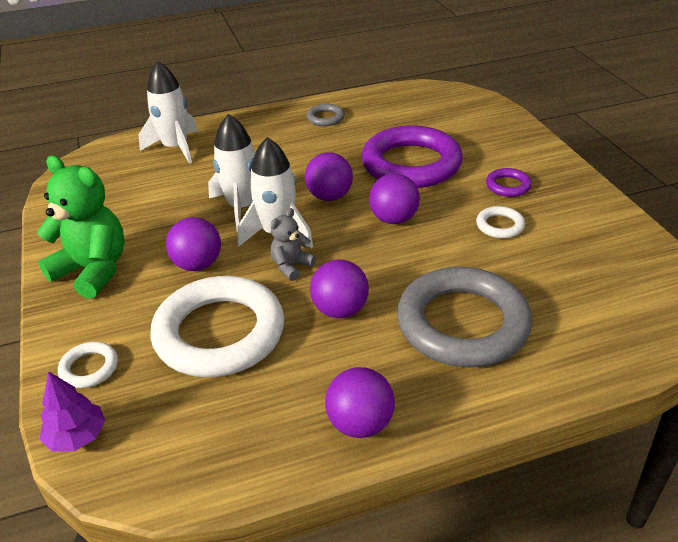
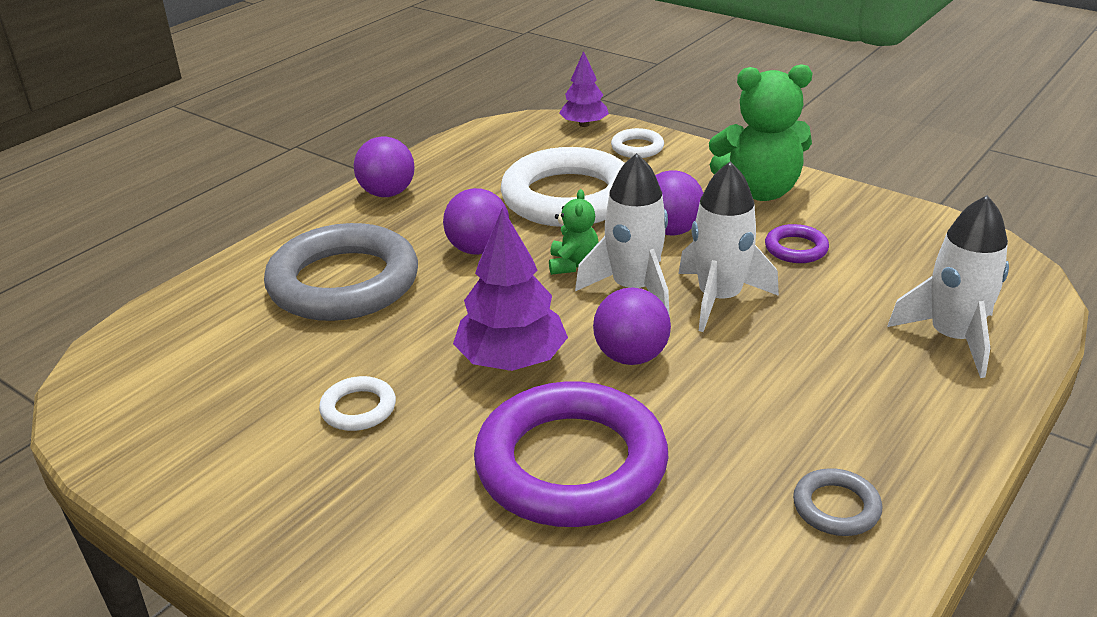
camera: 145 degrees right, 5 degrees down
grey teddy bear [271,208,316,281] -> green teddy bear [549,189,599,275]
purple ball [369,173,420,224] -> purple tree [453,208,568,371]
purple ring [486,168,532,197] -> purple ring moved to [765,224,829,263]

